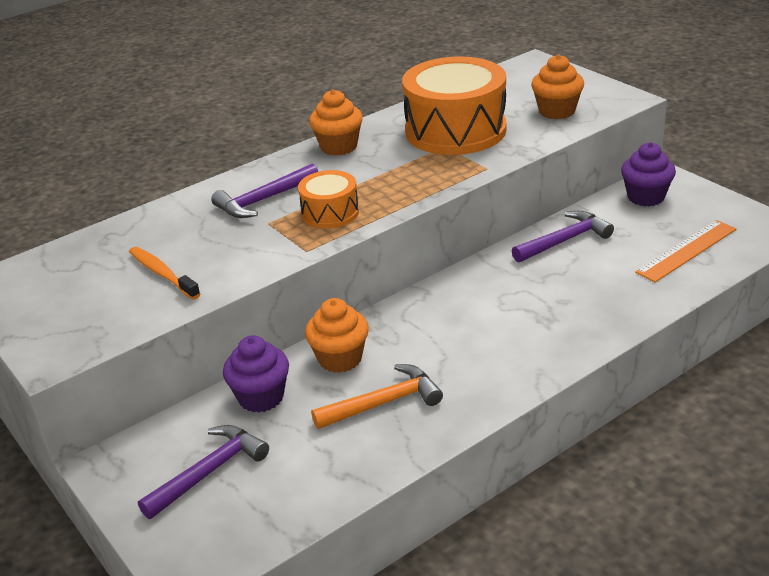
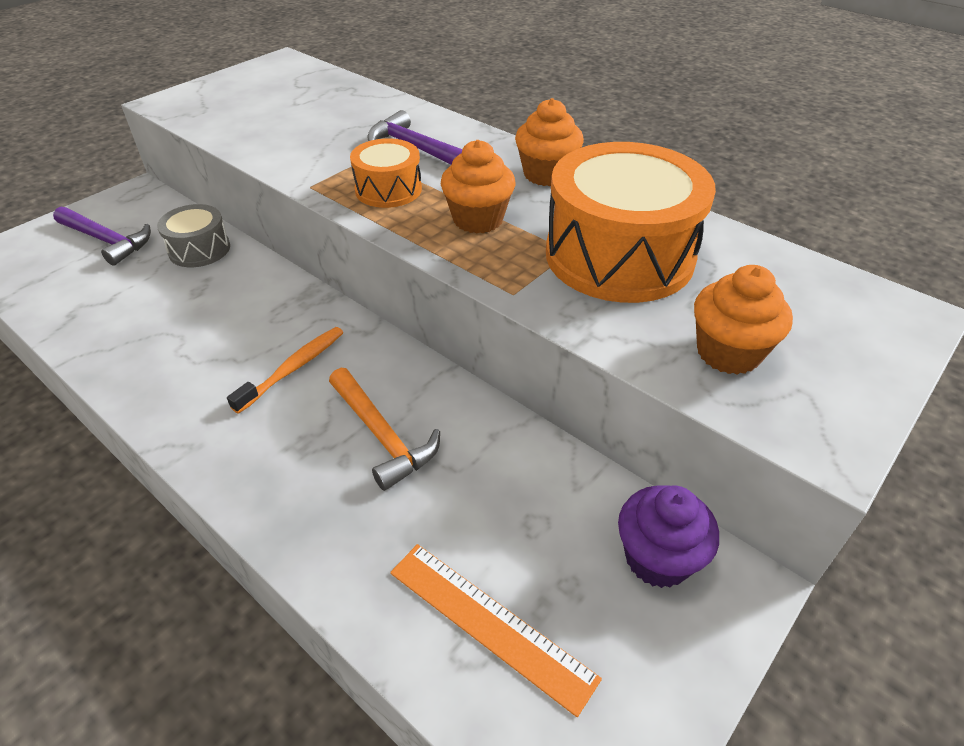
camera: 75 degrees right, 10 degrees up
orange toothbrush [129,247,200,300] -> orange toothbrush moved to [227,327,343,414]
purple cupcake [223,335,289,413] -> grey drum [157,204,230,267]
orange cupcake [305,298,369,373] -> orange cupcake moved to [441,140,515,234]
orange hammer [311,364,443,429] -> orange hammer moved to [329,368,440,491]
purple hammer [512,211,614,263] -> none

